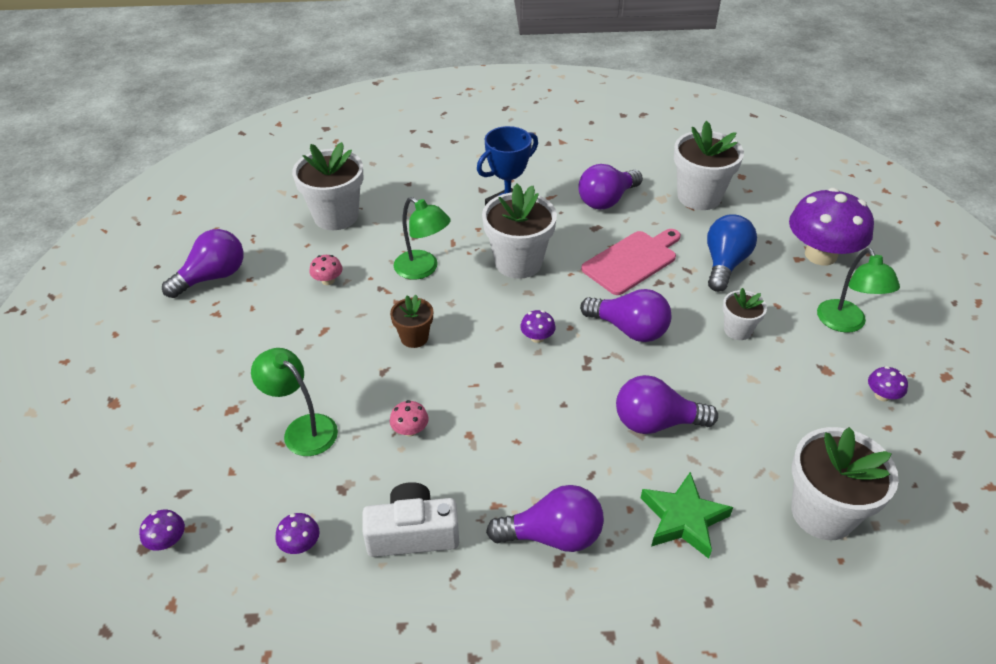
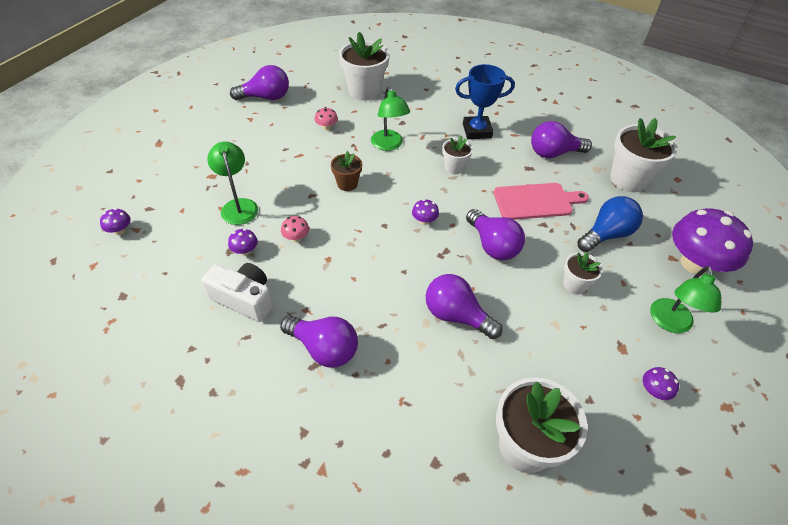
camera: 30 degrees right, 5 degrees up
purple mushroom [275,513,320,554] -> purple mushroom moved to [228,229,258,255]
white flower pot [482,184,557,279] -> white flower pot [442,136,473,174], size x0.54
green star [641,472,733,559] -> none

